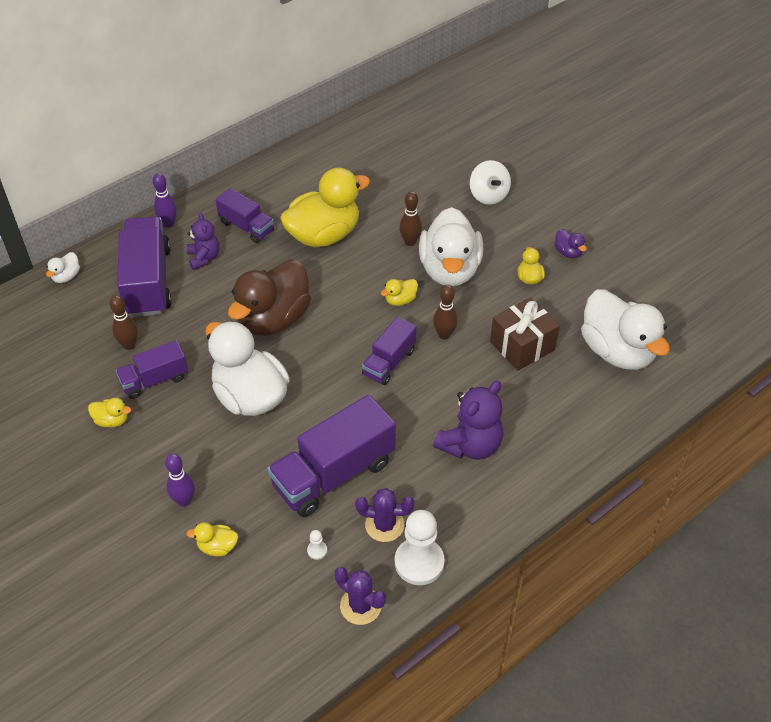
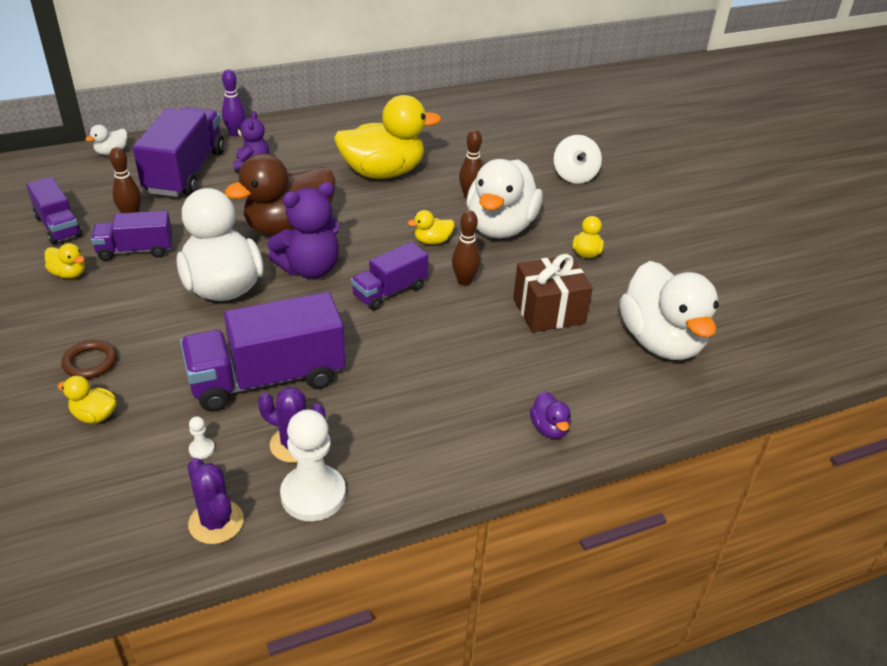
camera: 15 degrees right, 10 degrees down
purple bowling pin [165,453,195,507] -> brown ring [61,340,117,379]
purple truck [215,188,274,243] -> purple truck moved to [26,177,82,245]
purple teddy bear [433,380,503,460] -> purple teddy bear moved to [267,182,339,279]
purple duck [554,229,587,258] -> purple duck moved to [530,391,571,439]

